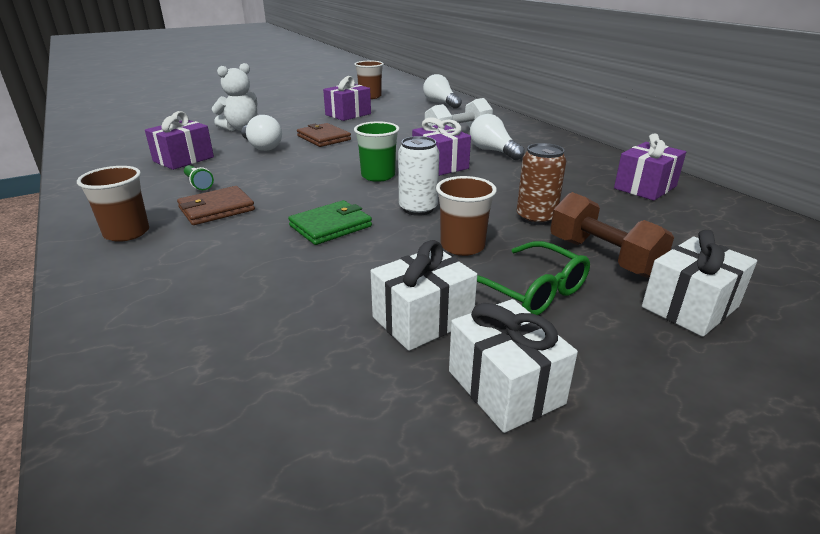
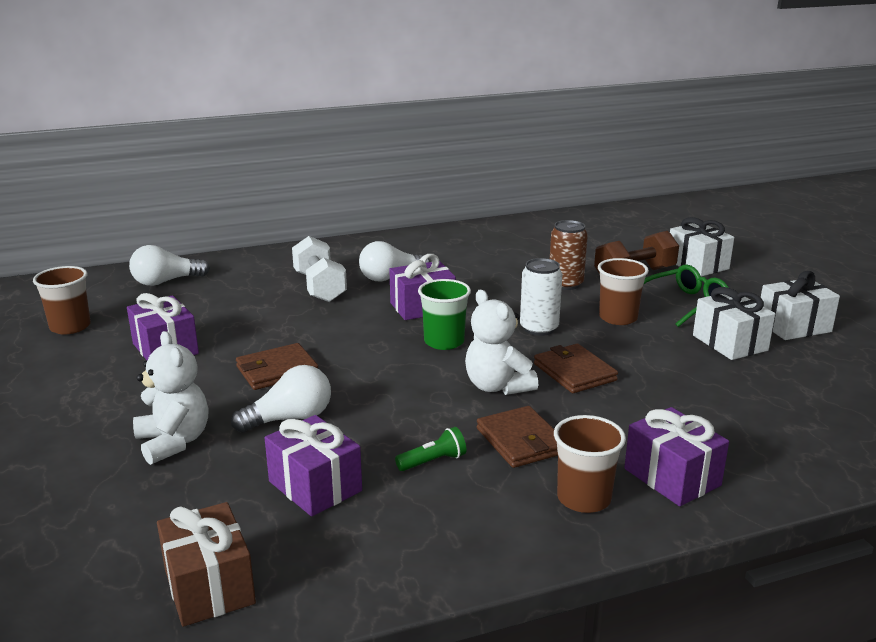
camera: 80 degrees left, 5 degrees down
green wallet [288,200,372,245] -> brown wallet [534,344,618,393]
purple gift [614,134,686,201] -> purple gift moved to [624,407,729,506]
none -> brown gift [157,502,256,627]
none -> white teddy bear [465,290,538,395]

